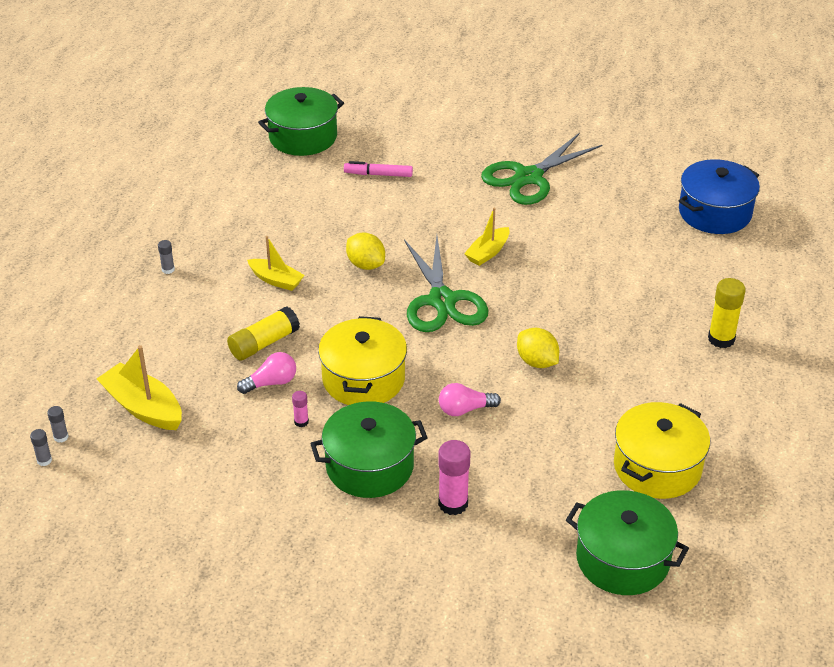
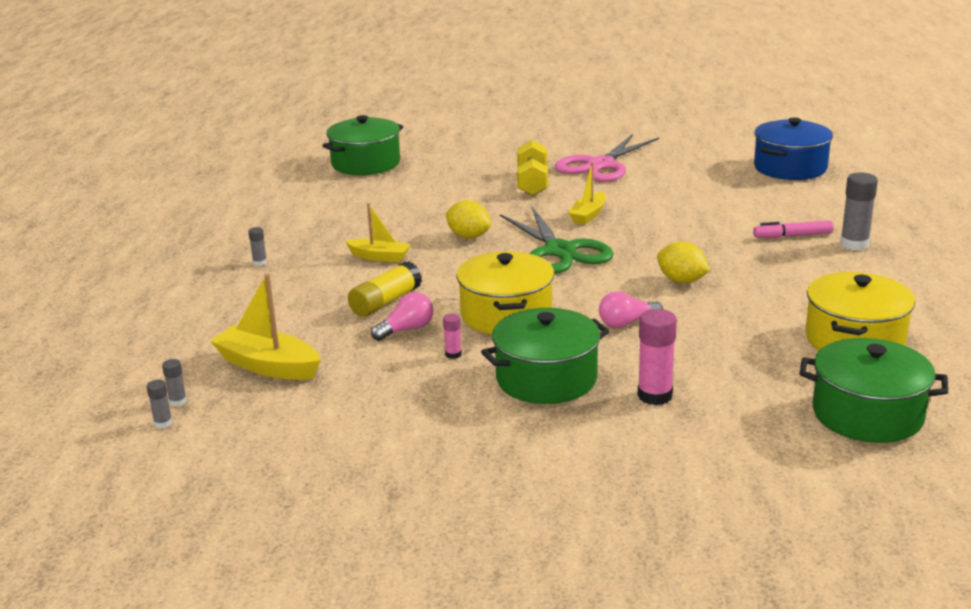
camera: 10 degrees left, 15 degrees down
pink marker [344,161,413,177] -> pink marker moved to [753,220,834,238]
green scissors [481,133,603,205] -> pink scissors [555,134,659,182]
yellow glue stick [708,278,746,348] -> grey glue stick [840,172,878,250]
none -> yellow dumbbell [517,140,548,196]

